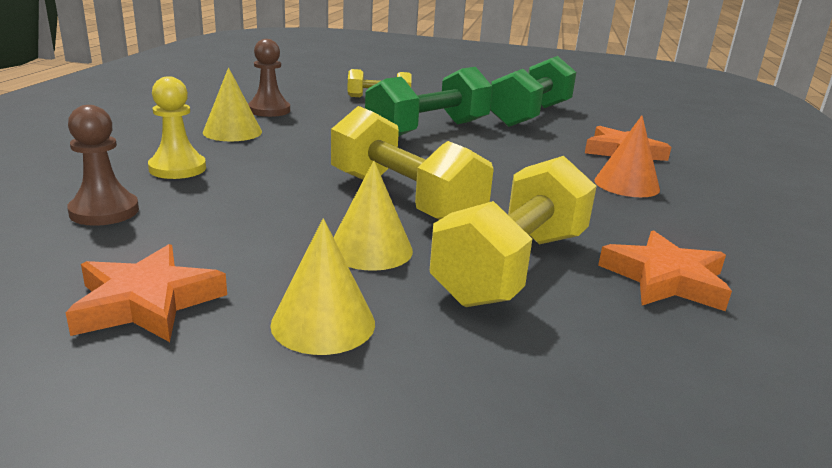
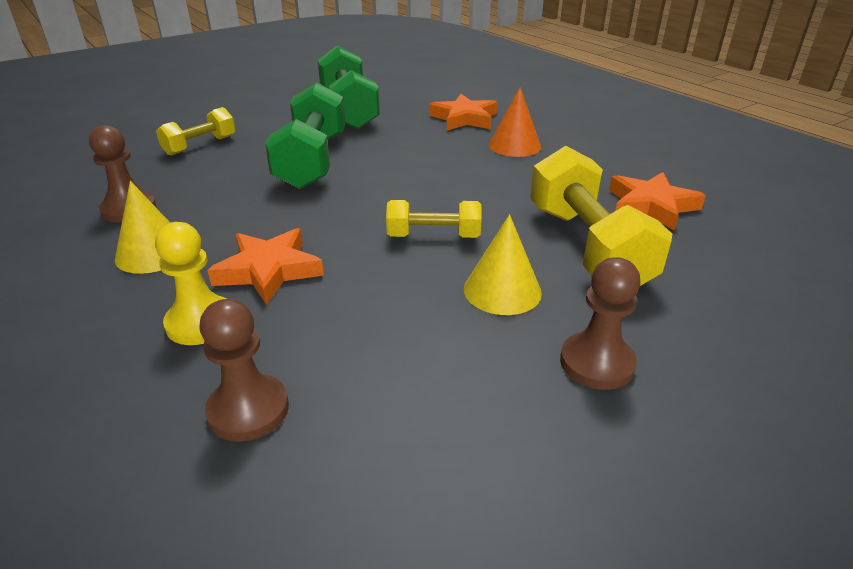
camera: 45 degrees left, 10 degrees up
orange star [65,244,227,342] -> orange star moved to [207,228,324,305]
yellow cone [270,218,375,355] -> brown pawn [560,257,641,390]
yellow dumbbell [331,106,494,220] -> yellow dumbbell [386,200,482,238], size x0.55

